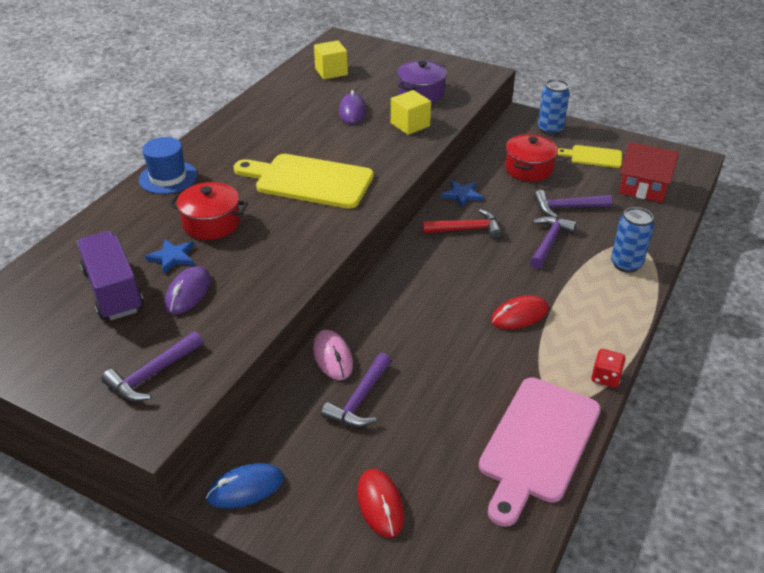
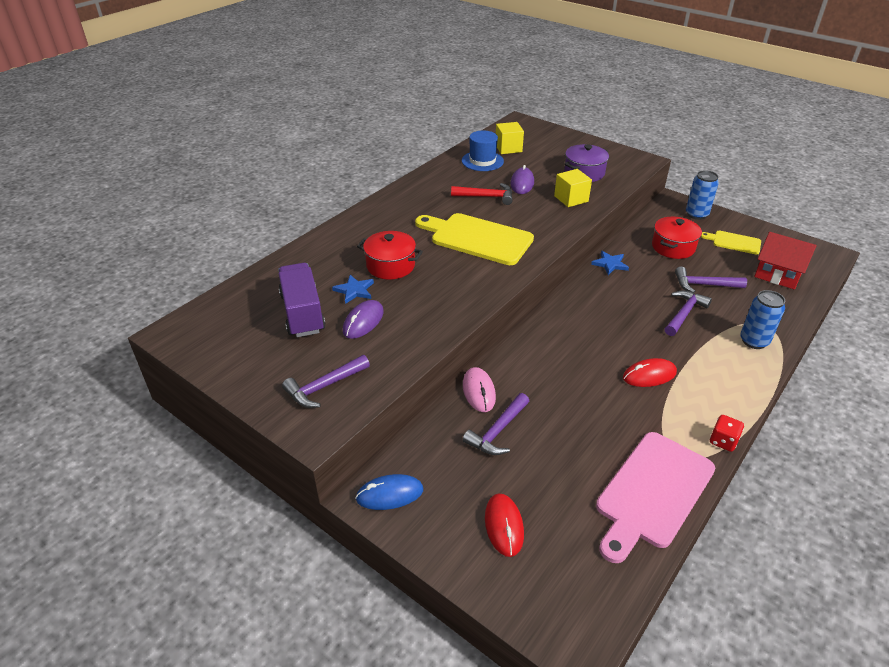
camera: 10 degrees right, 0 degrees up
blue hat [139,137,197,194] -> blue hat moved to [462,131,504,171]
red hammer [422,209,502,239] -> red hammer moved to [451,183,513,205]

